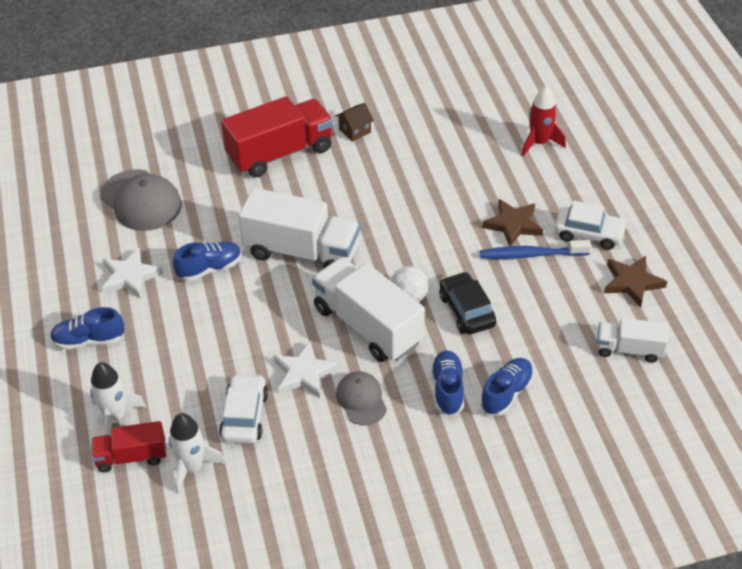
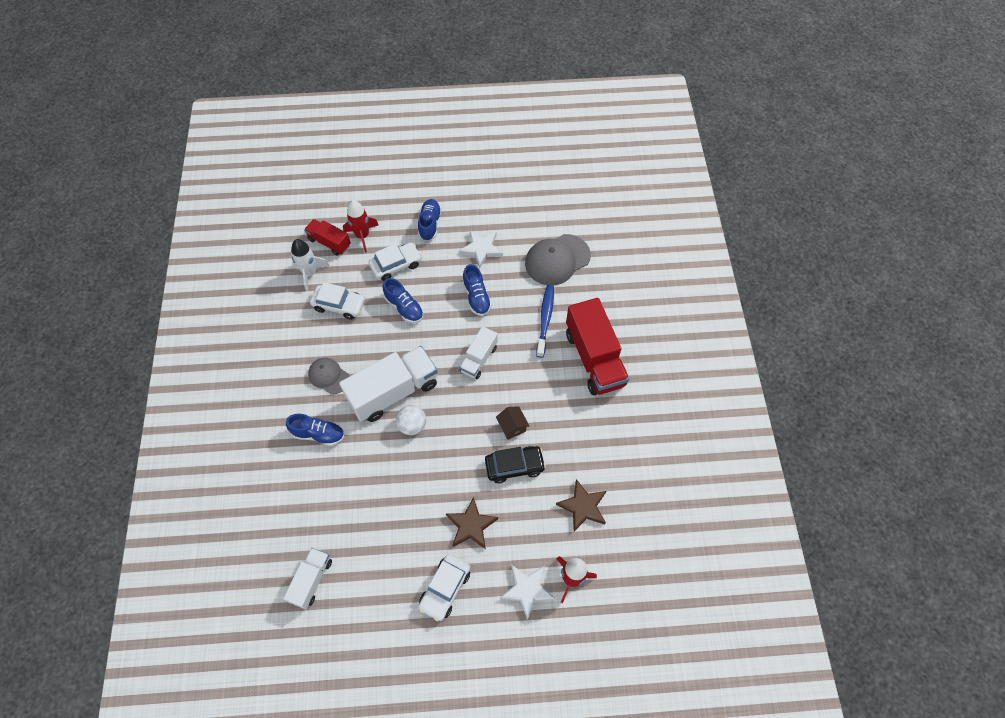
camera: 100 degrees right, 15 degrees up
white rocket [90,362,146,436] -> red rocket [343,200,379,253]
red truck [91,421,166,473] -> red truck turned 60 degrees counterclockwise [304,219,351,256]
white truck [238,188,360,268] -> white truck [459,326,498,379], size x0.55
white star [273,341,339,398] -> white star moved to [500,565,555,620]
brown house [336,103,374,142] -> brown house moved to [496,406,529,440]
grey cap [336,371,387,425] -> grey cap turned 135 degrees counterclockwise [308,358,350,394]
black car [439,272,496,335] -> black car moved to [485,446,546,483]
blue toothbrush [480,240,591,259] -> blue toothbrush moved to [536,285,554,358]
blue shoe [480,358,534,416] -> blue shoe moved to [382,278,424,323]
brown star [604,256,667,308] -> brown star moved to [556,479,606,531]
none -> white car [368,242,422,281]

